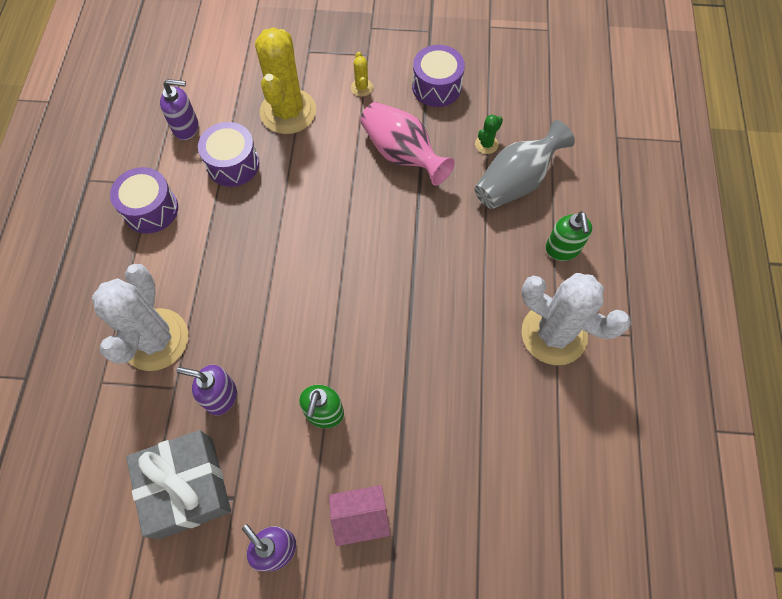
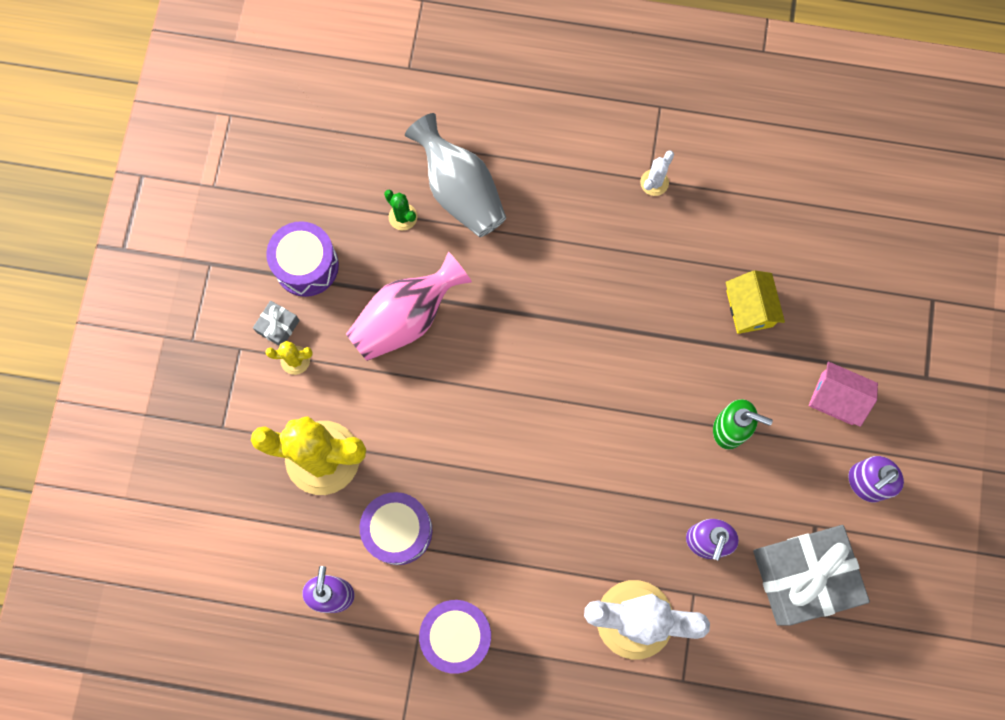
camera: 85 degrees left, 10 degrees up
pink house [329,485,390,546] -> pink house turned 60 degrees counterclockwise [809,361,878,427]
white cactus [521,273,631,365] -> white cactus [640,151,674,196], size x0.40
green soap dispenser [545,211,592,261] -> none
none -> grey gift [253,301,300,346]
none -> yellow house [725,270,785,334]

